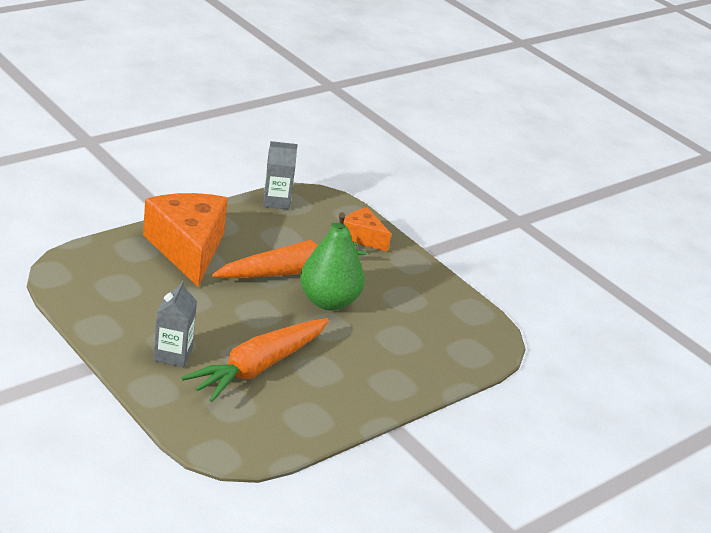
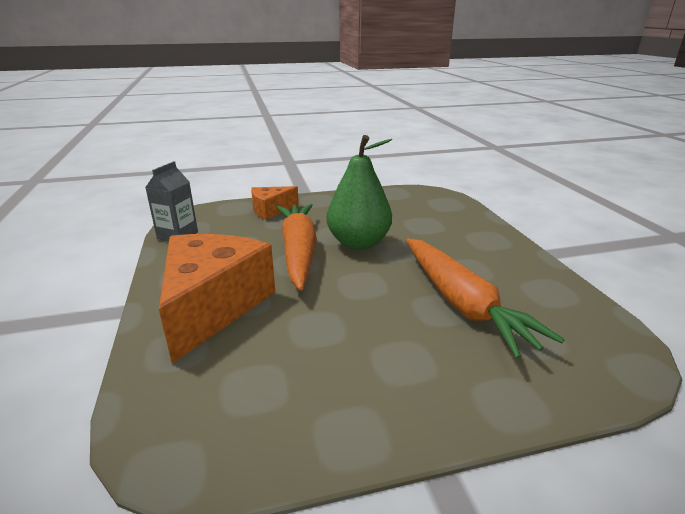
camera: 60 degrees left, 5 degrees down
orange cheese [143,193,228,287] -> orange cheese turned 90 degrees clockwise [159,234,275,363]
grey carton [153,281,197,367] -> none

